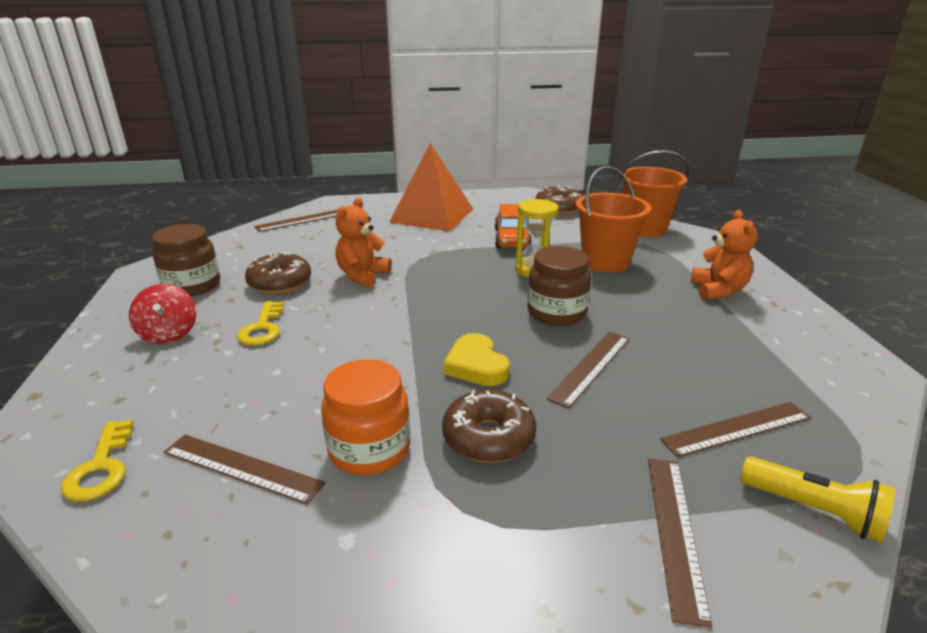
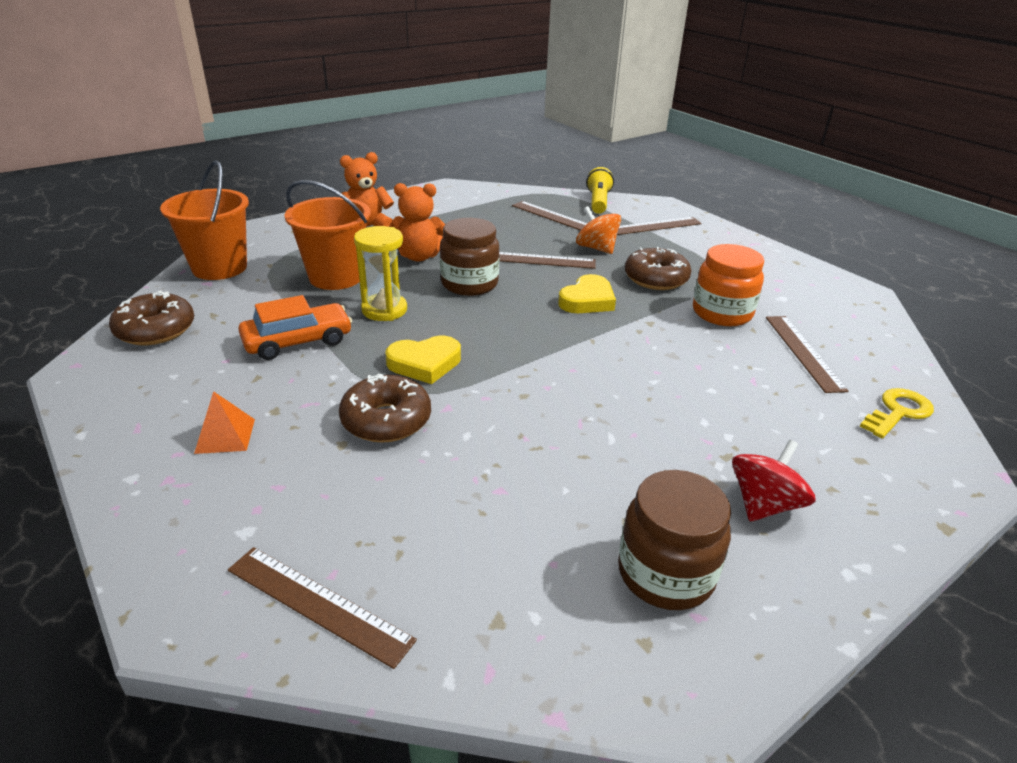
camera: 120 degrees left, 5 degrees up
yellow key [237,301,284,346] -> none
brown donut [245,252,311,294] -> brown donut moved to [339,373,431,443]
orange teddy bear [335,197,392,288] -> orange teddy bear moved to [389,183,445,262]
orange pyramid [389,143,473,232] -> orange pyramid [194,391,255,454], size x0.41
none -> yellow heart [385,336,461,384]
none -> orange spinning top [576,206,621,254]

